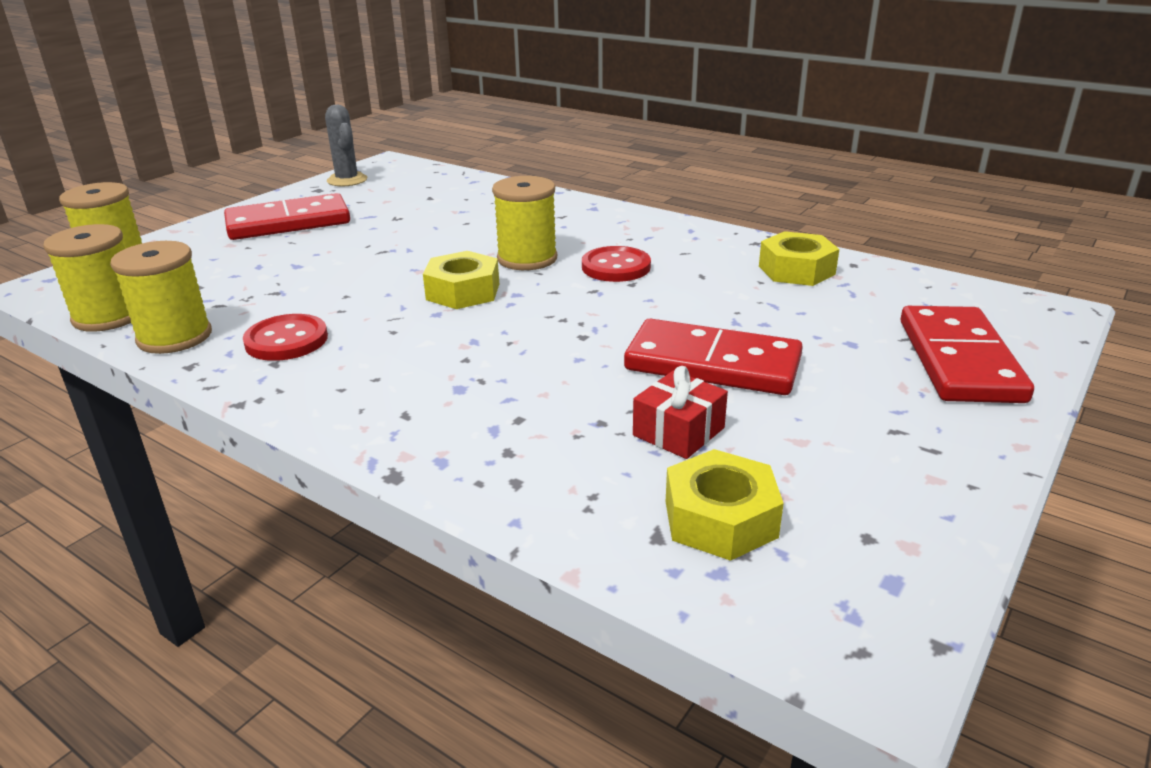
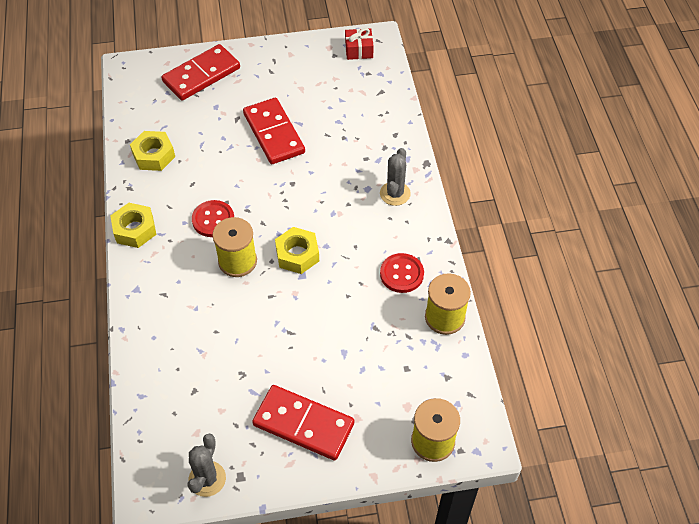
camera: 135 degrees left, 25 degrees up
yellow spool [43,224,131,332] -> none
red gift [633,366,728,459] -> red gift moved to [345,28,374,60]
yellow nut [666,449,784,561] -> yellow nut moved to [110,203,156,248]
none -> grey cactus [380,148,411,206]

